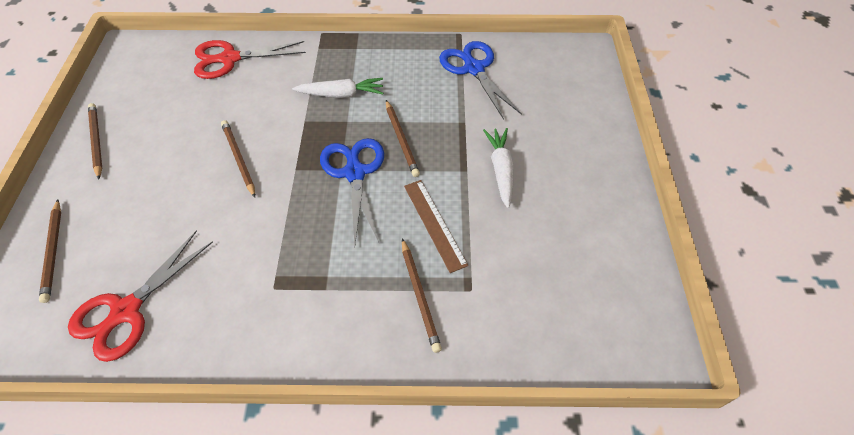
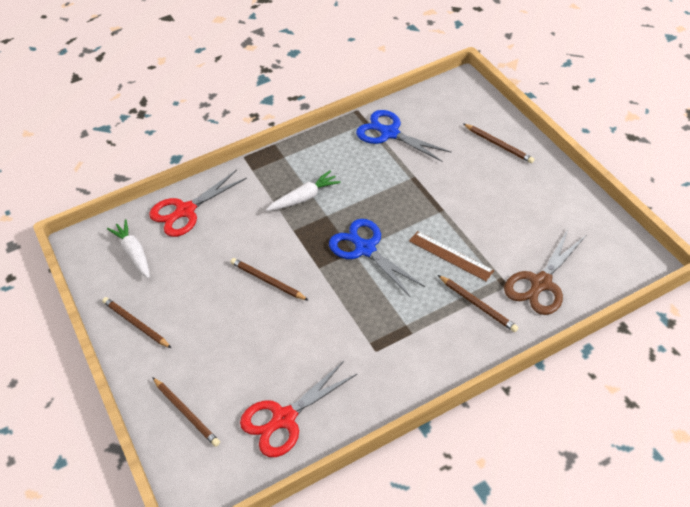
camera: 25 degrees left, 5 degrees down
red scissors [68,231,213,362] -> red scissors turned 45 degrees clockwise [240,361,358,457]
brown pencil [386,100,420,177] -> brown pencil moved to [464,124,534,163]
white carrot [483,128,514,208] -> white carrot moved to [107,219,150,278]
none -> brown scissors [504,230,586,315]

